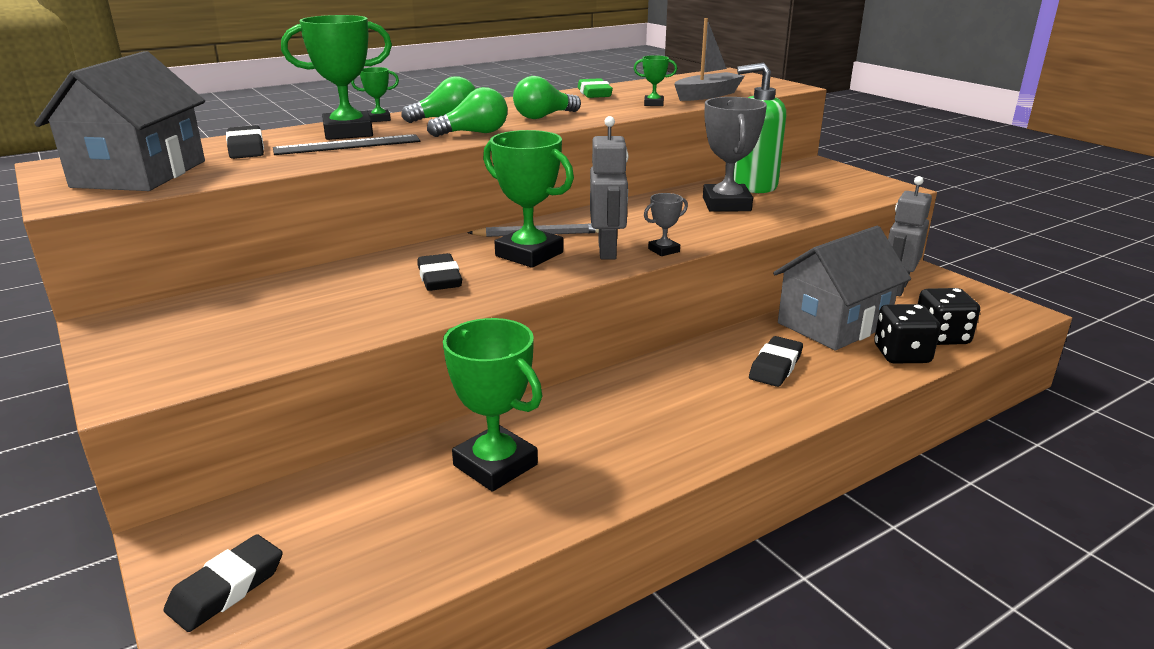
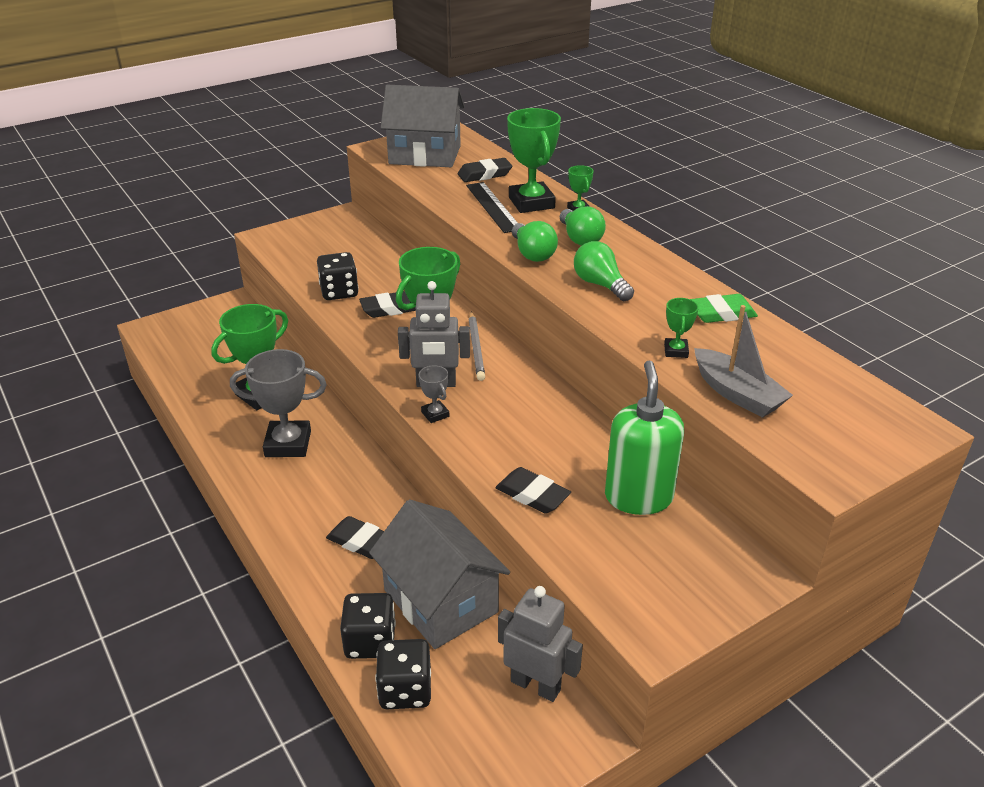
camera: 90 degrees right, 10 degrees up
black eraser [164,534,283,632] -> black eraser moved to [495,467,571,514]
grey trophy [703,97,767,212] -> grey trophy moved to [230,349,327,457]
none -> black dice [317,252,359,300]

